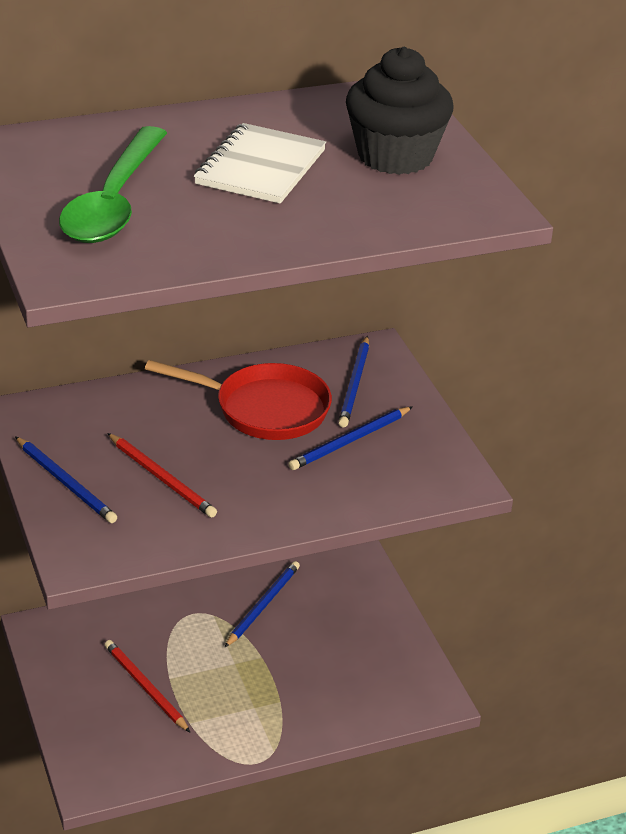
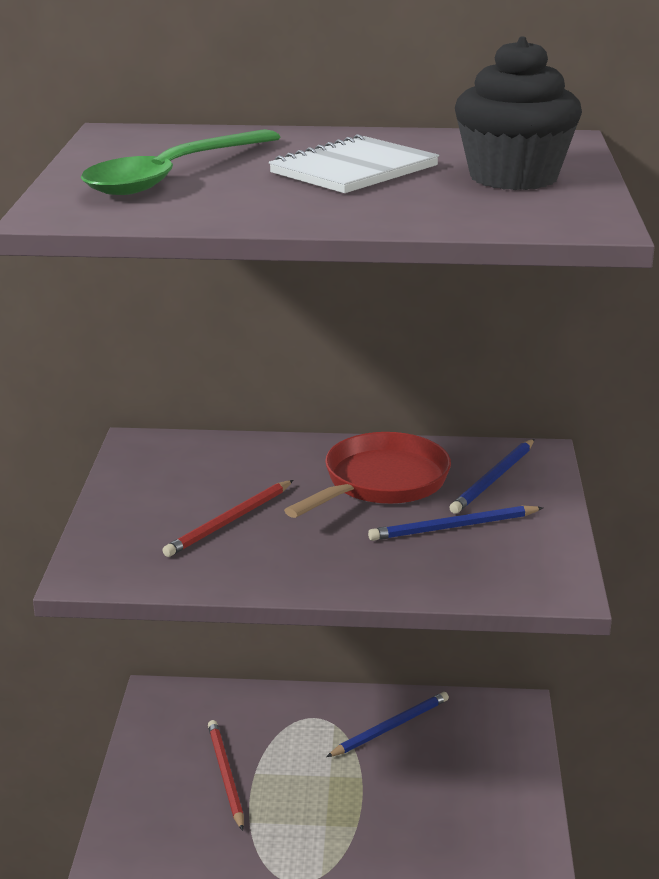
camera: 25 degrees right, 10 degrees down
blue pencil [15,436,117,523] -> none
red pencil [107,433,217,518] -> red pencil turned 60 degrees clockwise [162,480,293,557]
red pan [145,360,332,440] -> red pan turned 90 degrees counterclockwise [284,432,451,518]

